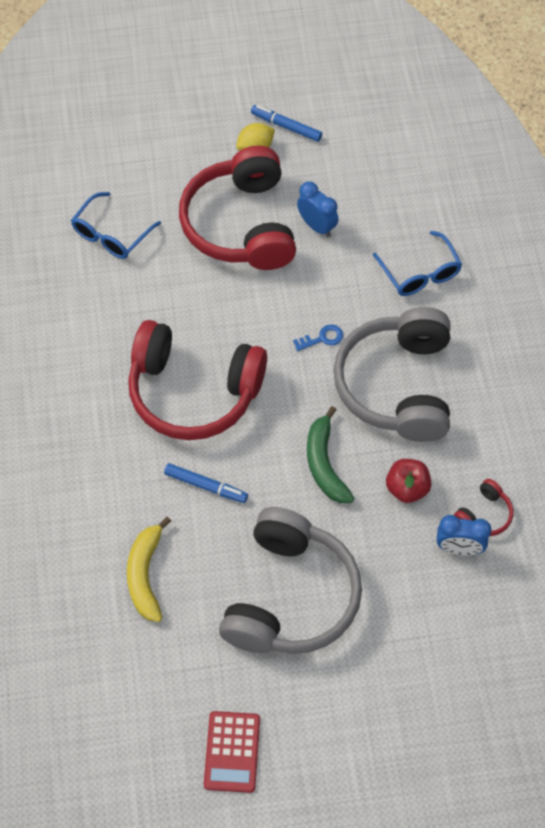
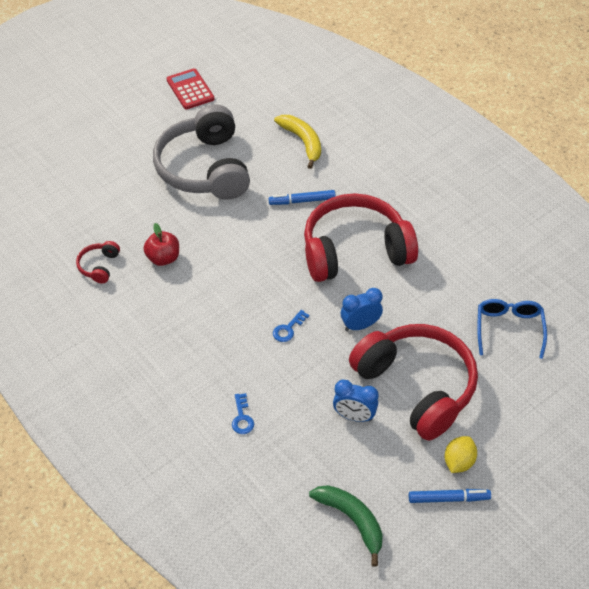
camera: 150 degrees right, 10 degrees down
green banana [307,406,354,503] -> green banana moved to [309,485,383,567]
grey headphones [334,307,450,442] -> none
blue glasses [373,231,462,296] -> blue key [232,393,254,434]
blue clock [437,515,491,555] -> blue clock moved to [341,288,383,331]

